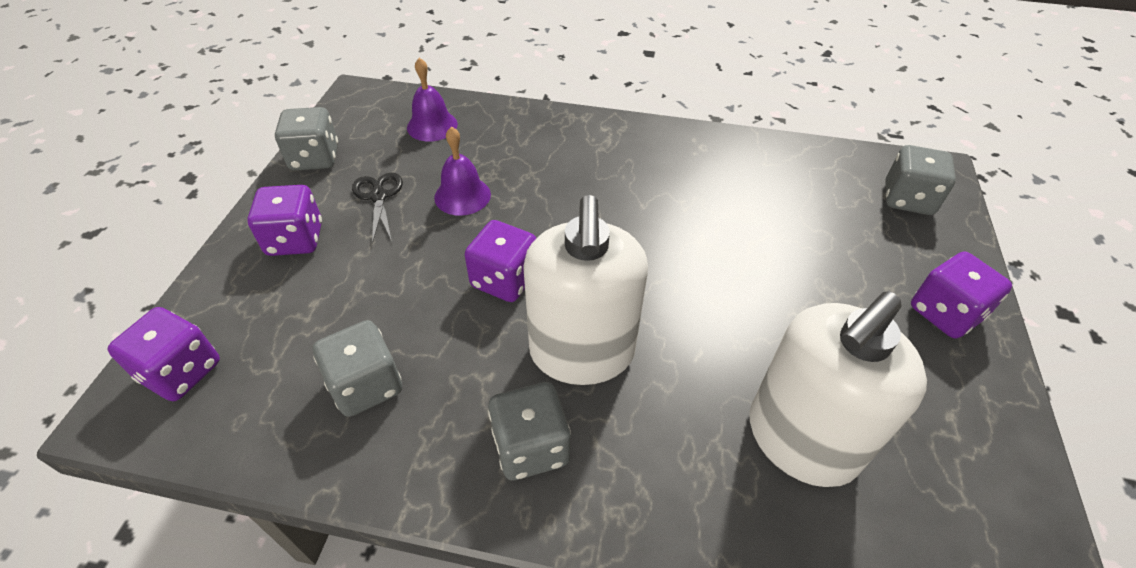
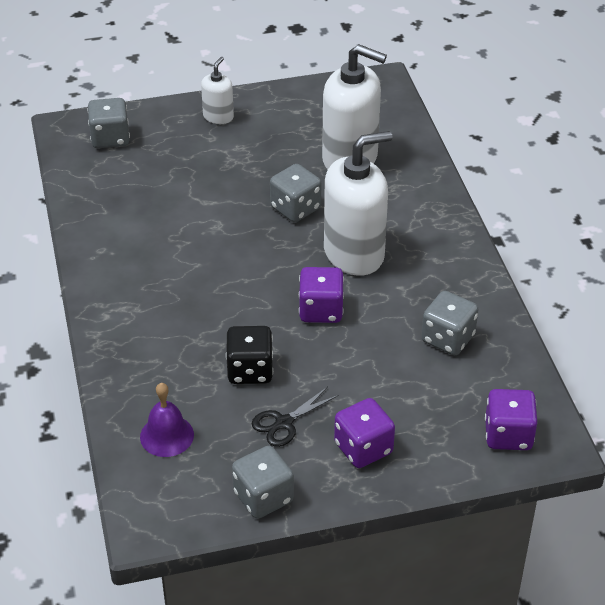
camera: 115 degrees left, 5 degrees down
purple bell [434,126,491,216] -> black dice [226,326,273,384]
grey dice [488,382,571,481] -> grey dice moved to [270,164,321,222]
purple dice [911,251,1012,338] -> white soap dispenser [201,57,234,124]

